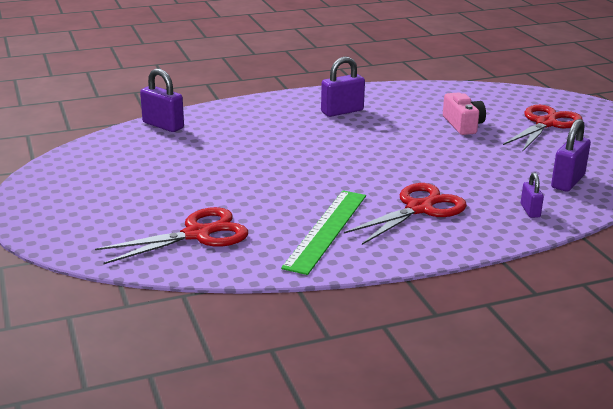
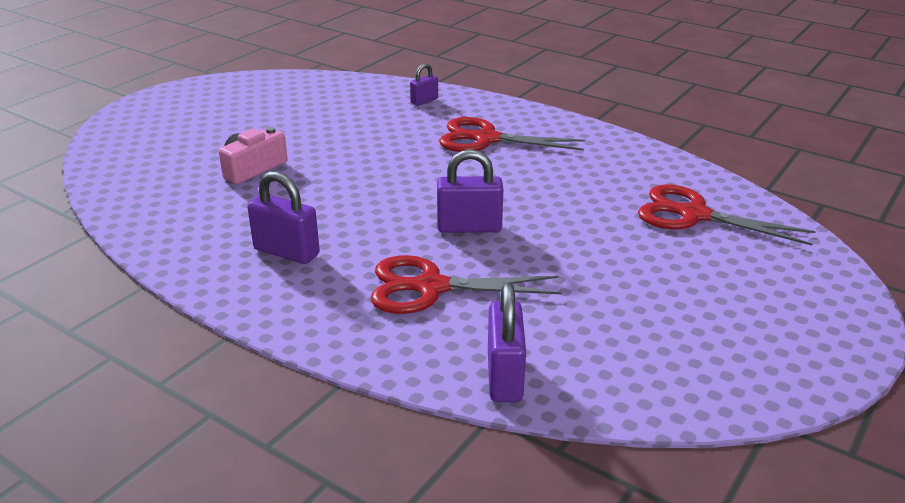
camera: 125 degrees left, 5 degrees up
green ruler [281,190,366,275] -> none
red scissors [503,105,582,152] -> red scissors moved to [371,255,562,314]
purple padlock [551,119,591,192] -> purple padlock moved to [437,149,503,233]

